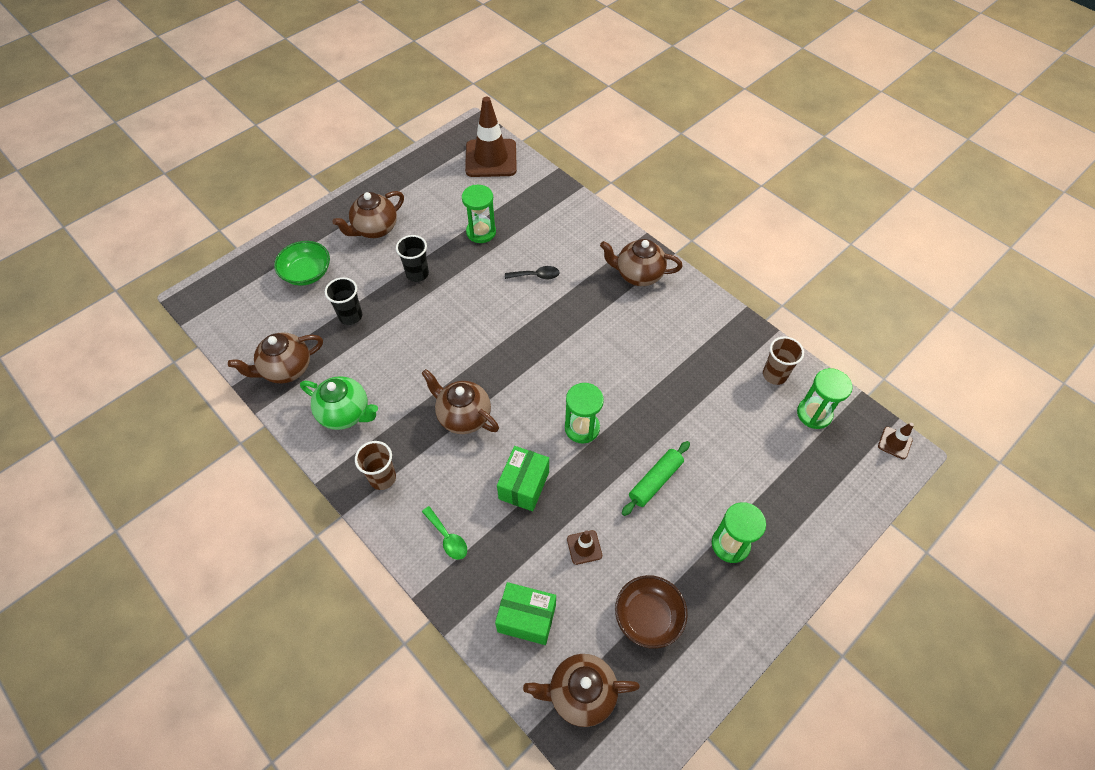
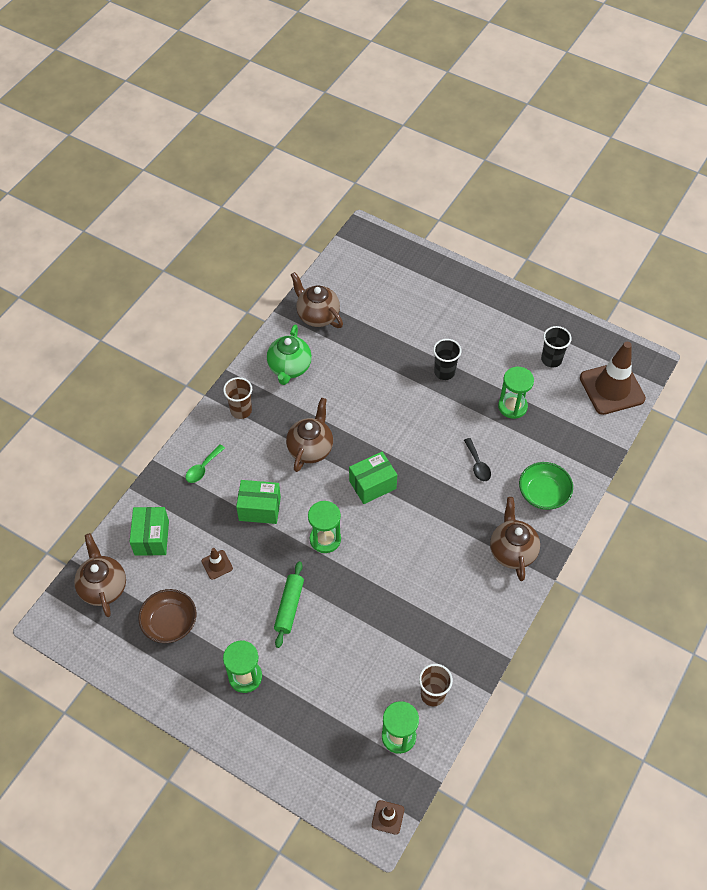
camera: 75 degrees right, 0 degrees up
green bowl [274,241,330,286] -> green bowl moved to [519,462,573,510]
black cup [325,277,362,325] -> black cup moved to [541,326,572,368]
brown teapot [332,191,404,238] -> none
green rolling pin [622,441,690,516] -> green rolling pin turned 75 degrees clockwise [274,561,304,648]
none -> green box [349,451,397,504]

